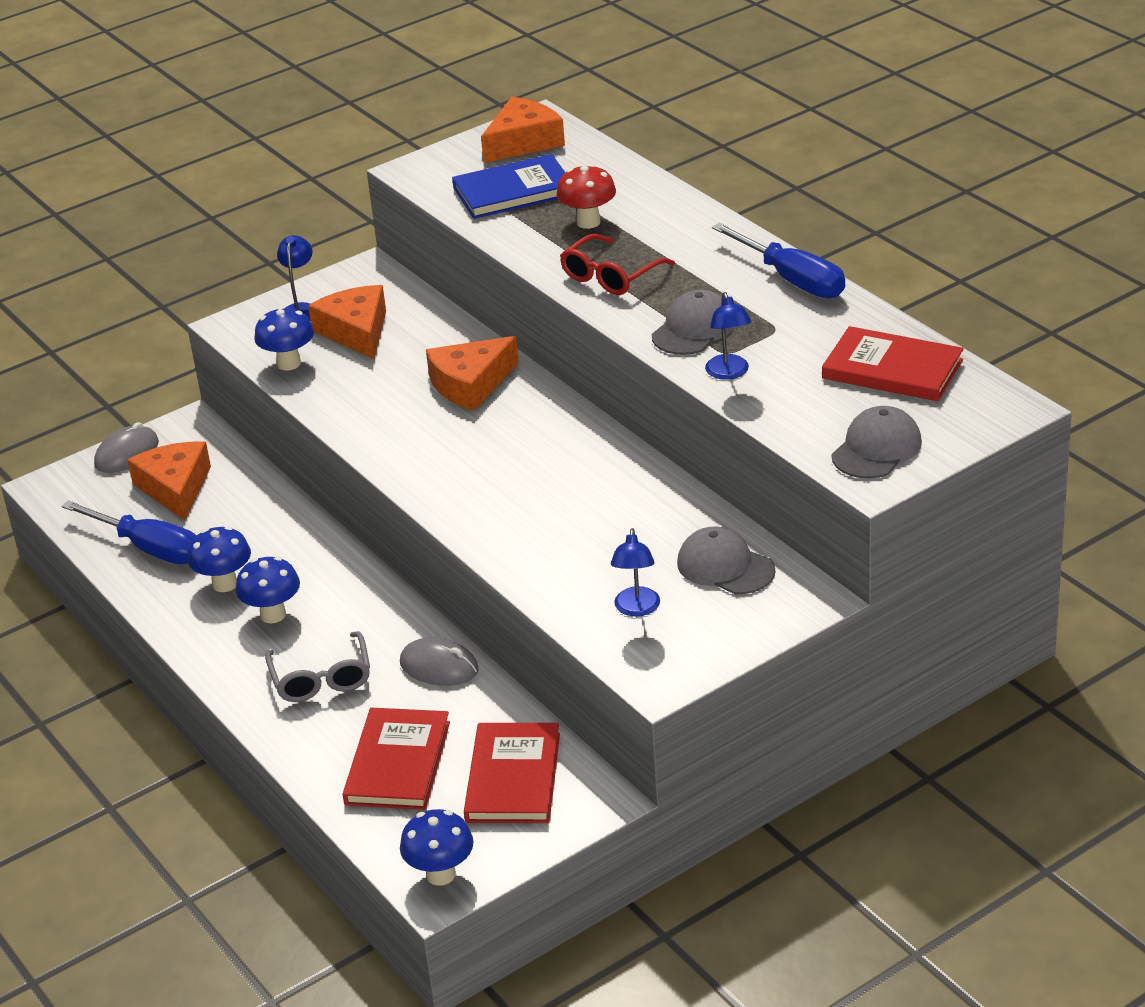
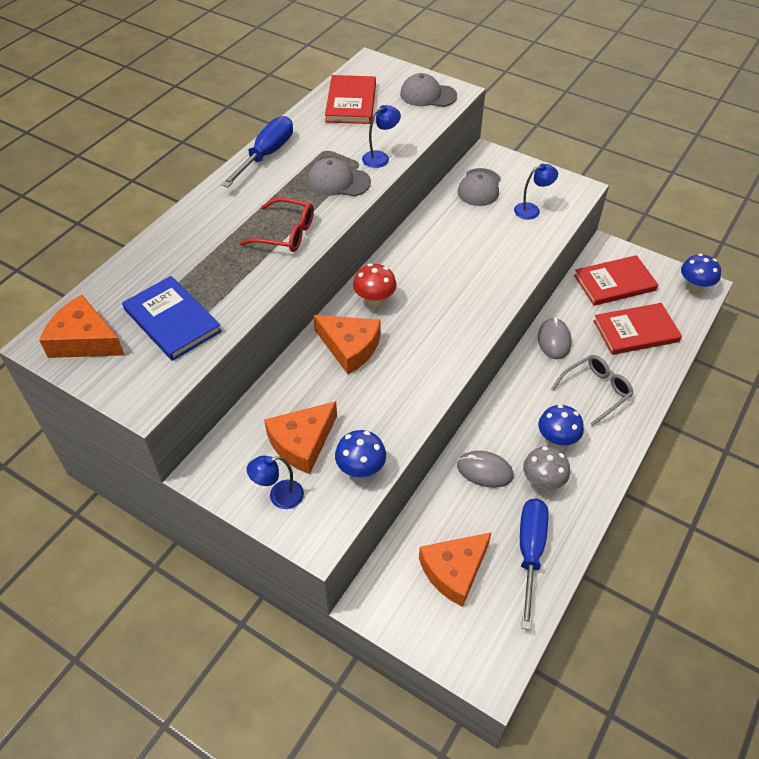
camera: 115 degrees left, 15 degrees up
grey mouse [94,422,159,473] -> grey mouse moved to [457,451,514,488]
blue mushroom [188,526,251,592] -> grey mushroom [523,446,570,491]
red mushroom [556,164,616,229] -> red mushroom moved to [353,263,397,308]

